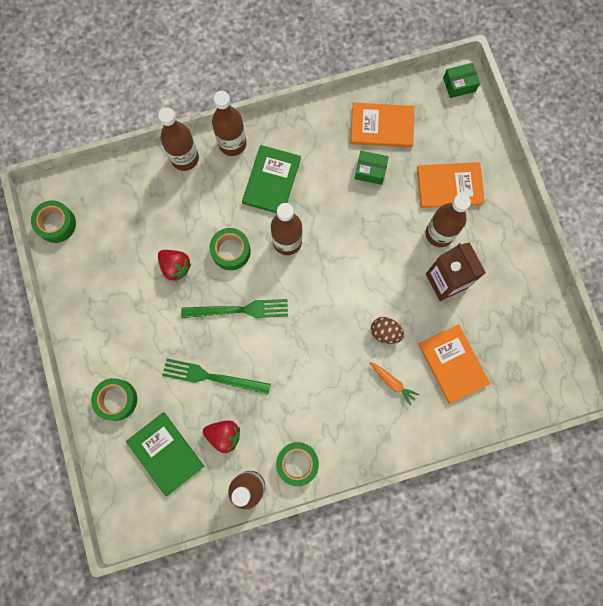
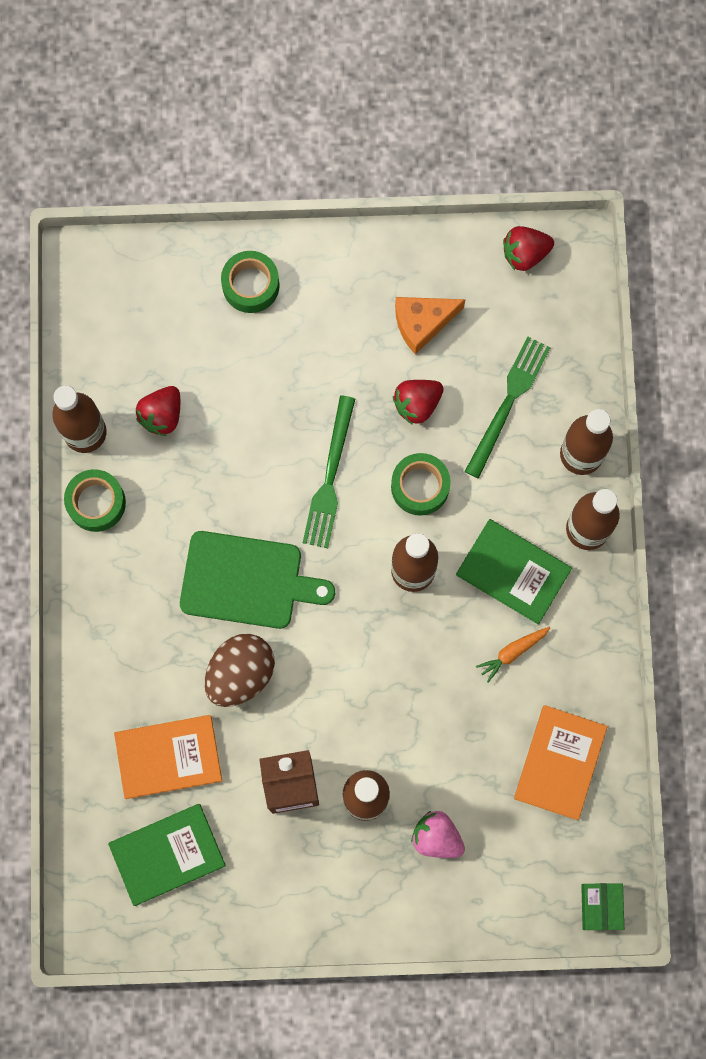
camera: 105 degrees right, 0 degrees up
green tape [31,200,76,243] -> red strawberry [503,226,554,271]
green book [126,412,204,496] -> green book moved to [108,804,226,906]
green fork [162,358,271,395] -> green fork moved to [464,337,551,479]
green box [355,151,389,185] -> none
orange carrot [370,362,419,406] -> orange carrot moved to [476,627,550,683]
brown egg [371,317,404,344] -> brown egg [205,634,275,707], size x1.60
orange book [417,162,485,208] -> pink strawberry [411,811,465,858]
none -> green cutting board [180,531,335,629]
none -> orange cheese [395,297,465,355]

